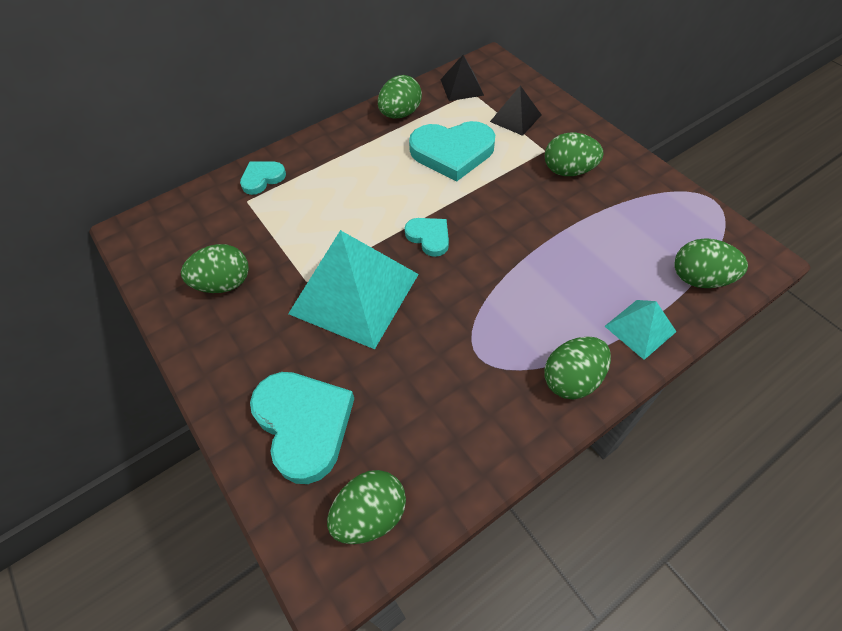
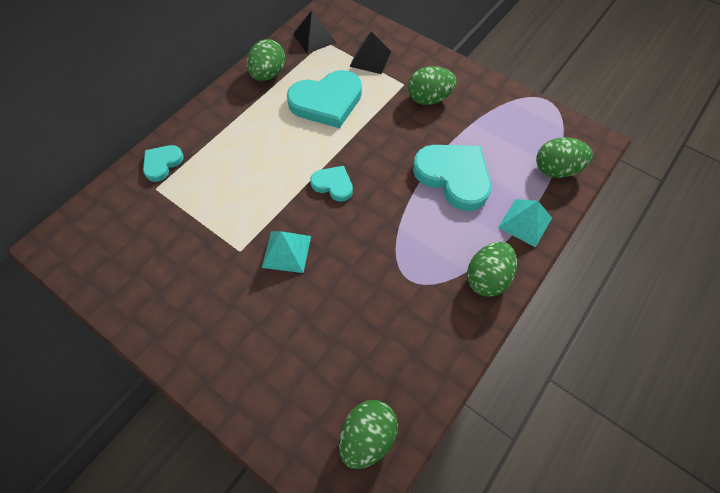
camera: 20 degrees left, 5 degrees up
green egg [181,244,249,293] -> none
turquoise heart [250,372,354,484] -> turquoise heart moved to [413,145,491,211]
turquoise pyramid [288,230,419,349] -> turquoise pyramid [262,231,311,273], size x0.49

